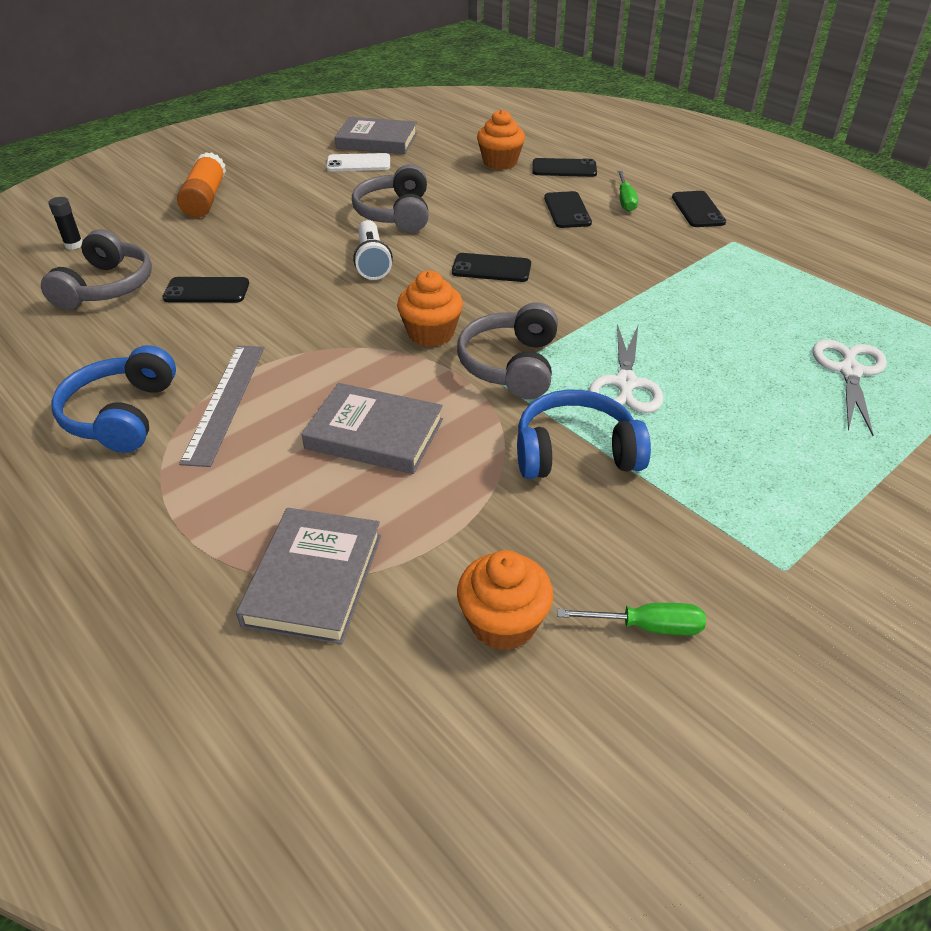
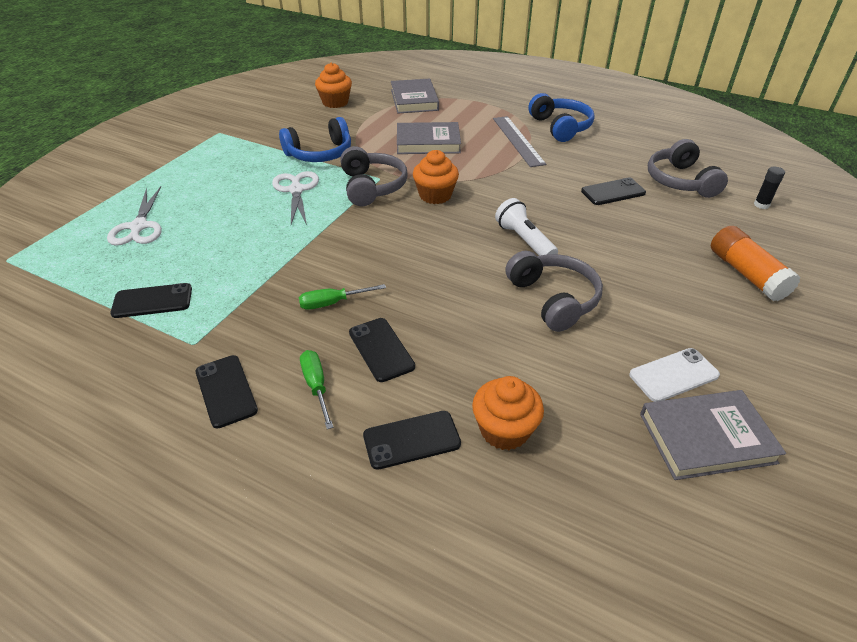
camera: 160 degrees right, 0 degrees up
black phone [452,253,531,282] -> black phone moved to [110,283,192,318]
green screwdriver [557,603,706,635] -> green screwdriver moved to [299,284,386,310]

